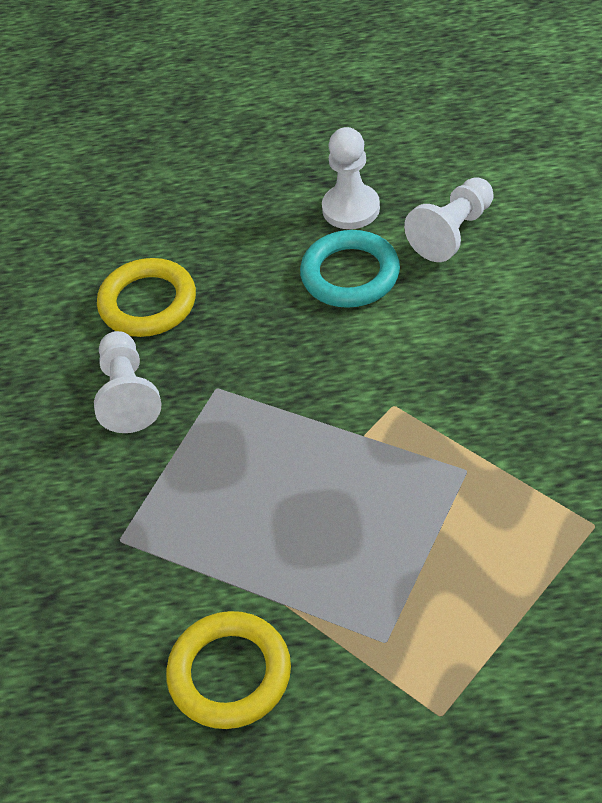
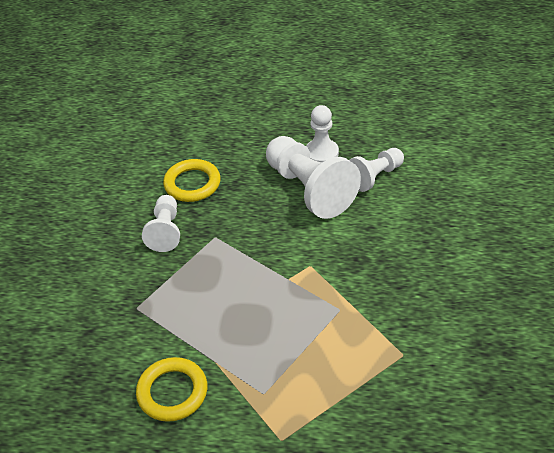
camera: 10 degrees right, 5 degrees down
turquoise ring [300,230,400,308] -> white pawn [266,136,361,219]

